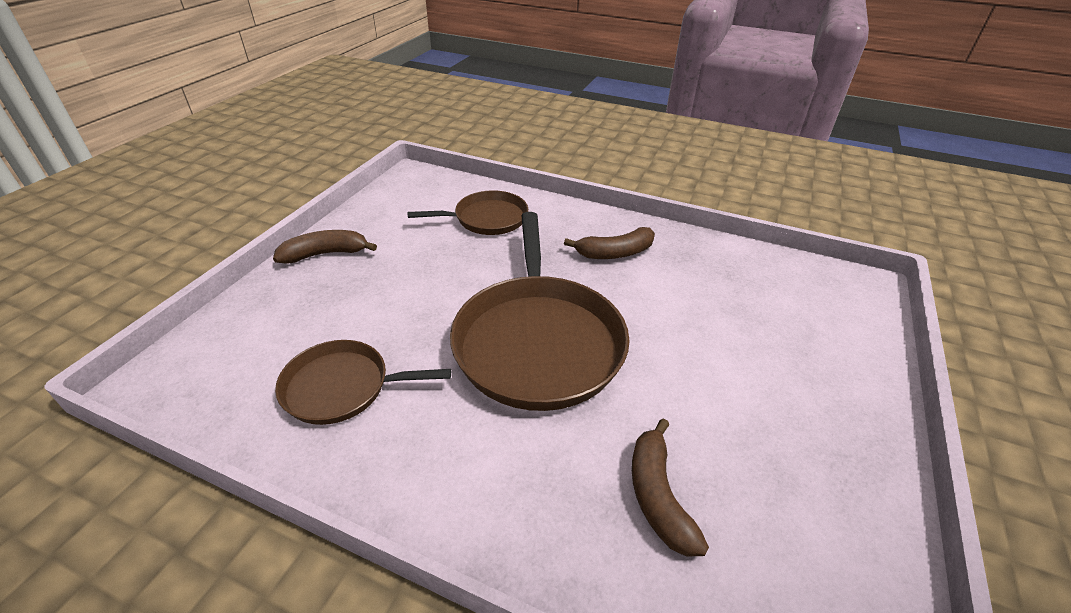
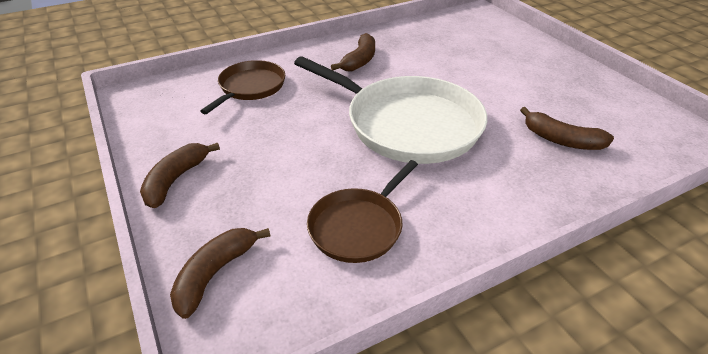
camera: 50 degrees left, 0 degrees up
brown pan [450,212,630,411] -> white pan [294,56,487,164]
none -> brown banana [170,228,270,319]

